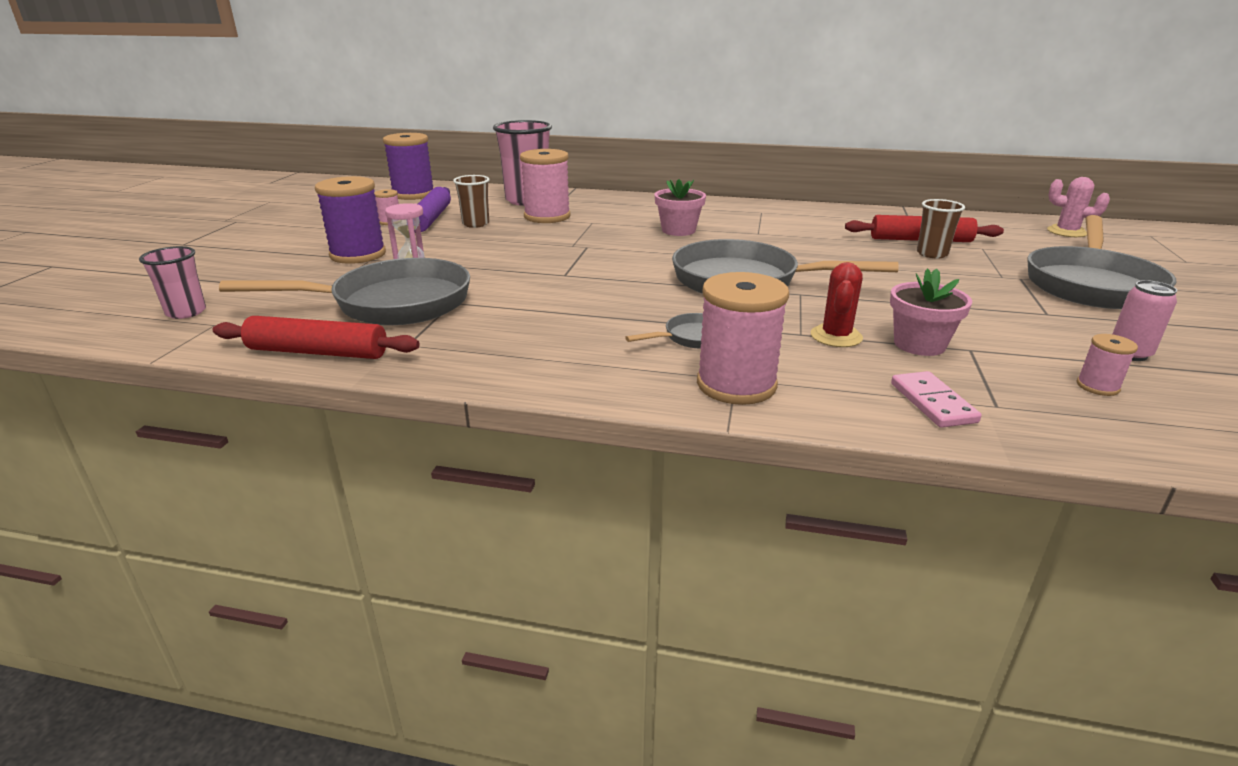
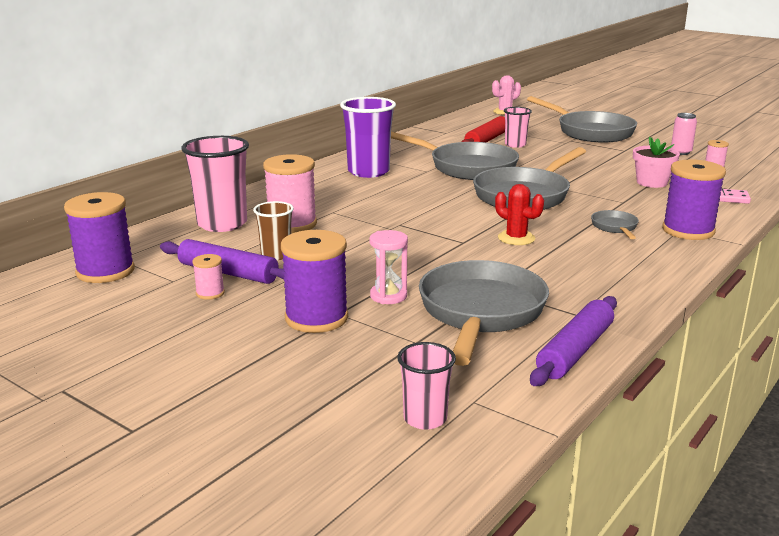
camera: 65 degrees left, 5 degrees down
red rolling pin [213,316,420,359] -> purple rolling pin [530,296,617,386]
pink flower pot [654,179,706,236] -> none
pink spool [697,272,789,405] -> purple spool [662,160,726,240]
red cactus [811,262,863,347] -> red cactus moved to [495,184,544,245]
brown cup [917,199,965,259] -> pink cup [504,107,532,148]
none -> purple cup [340,97,396,178]
none -> grey pan [391,132,519,180]

